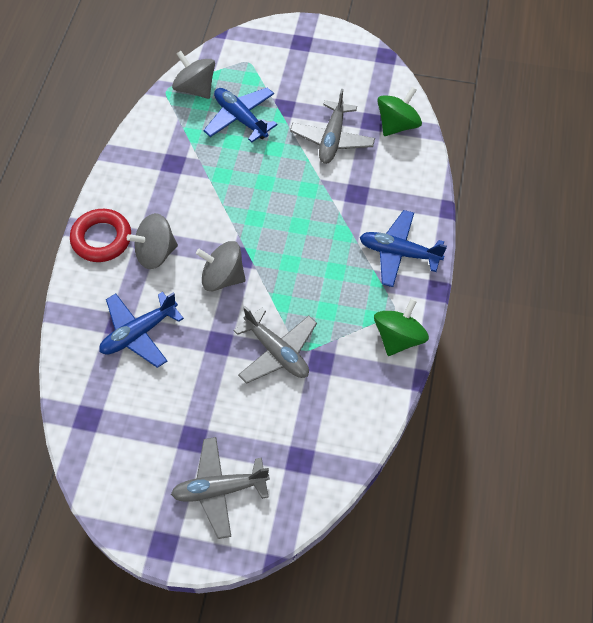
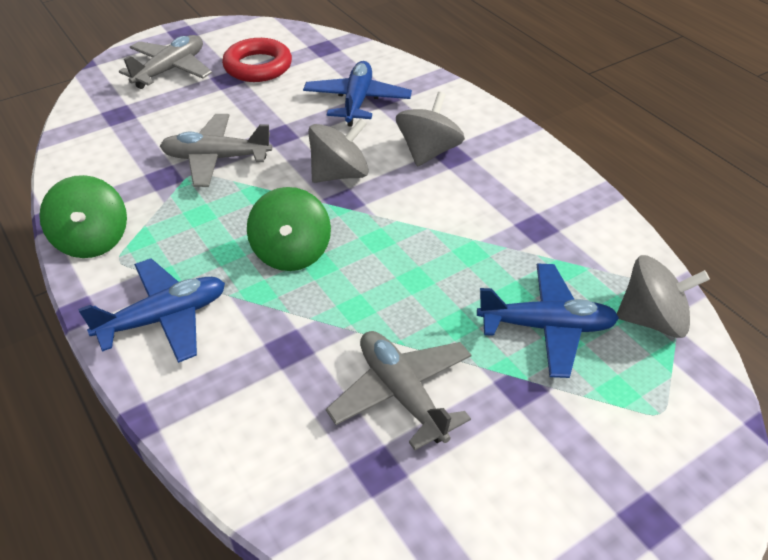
camera: 135 degrees right, 15 degrees down
red ring [70,209,131,262] -> red ring moved to [222,38,292,82]
green spinning top [377,87,422,136] -> green spinning top moved to [247,187,331,271]

